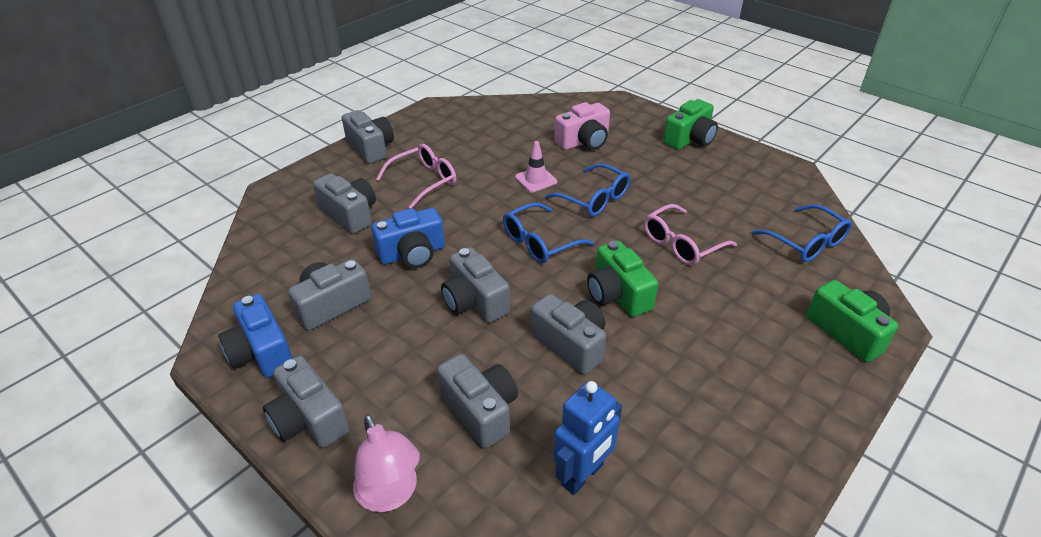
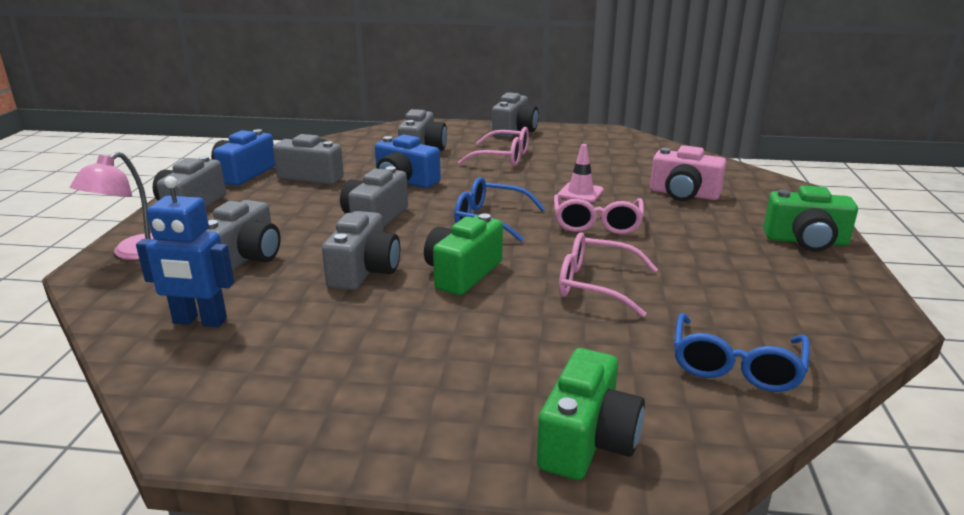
camera: 55 degrees right, 15 degrees down
blue glasses [545,163,630,217] -> pink glasses [554,194,644,234]

